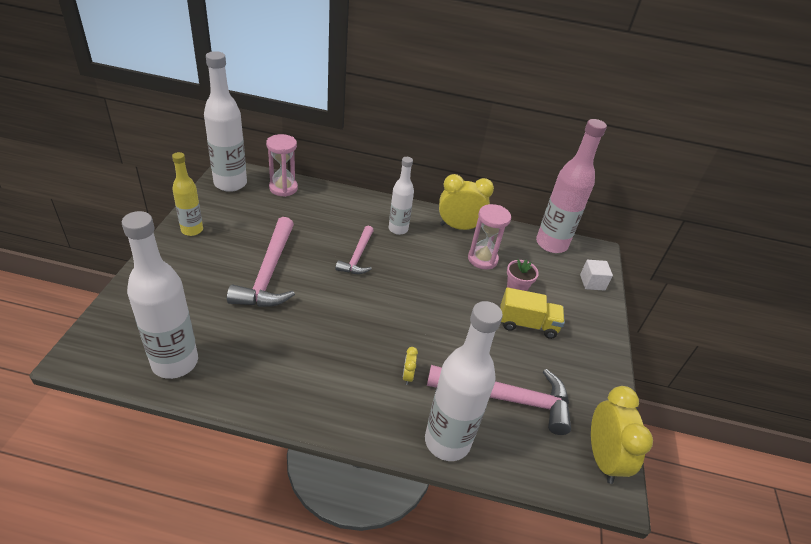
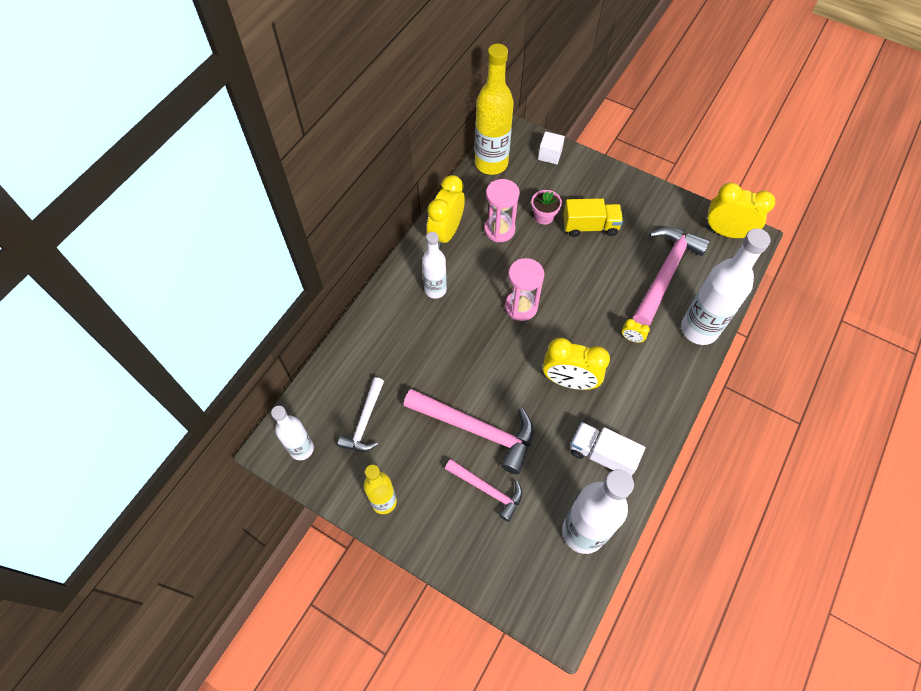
camera: 65 degrees left, 20 degrees up
white bottle [204,51,247,192] -> white bottle [271,406,314,460], size x0.60
pink hourglass [266,134,298,197] -> pink hourglass moved to [505,258,544,321]
pink hammer [335,226,374,274] -> pink hammer moved to [445,459,522,522]
yellow truck [500,287,565,339] -> yellow truck turned 60 degrees clockwise [563,198,623,237]
pink bottle [536,119,607,253] -> yellow bottle [475,44,514,175]
none -> white hammer [338,377,384,452]
none -> yellow clock [543,338,610,390]
none -> white truck [570,422,645,476]

